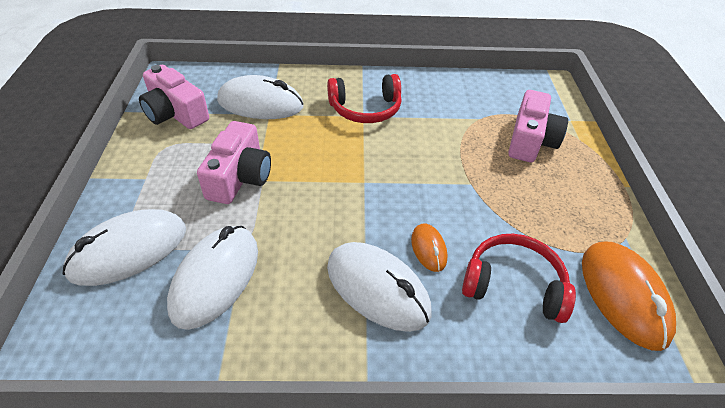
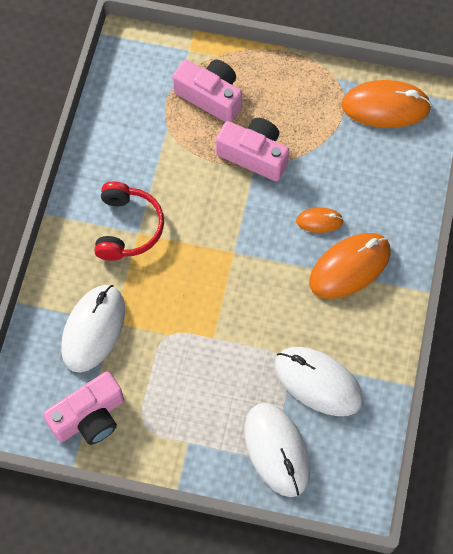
camera: 75 degrees left, 20 degrees up
pink camera [197,121,271,204] -> pink camera moved to [216,118,289,181]
white mouse [327,242,431,332] -> orange mouse [309,233,391,299]
red headphones [462,234,576,323] -> none

